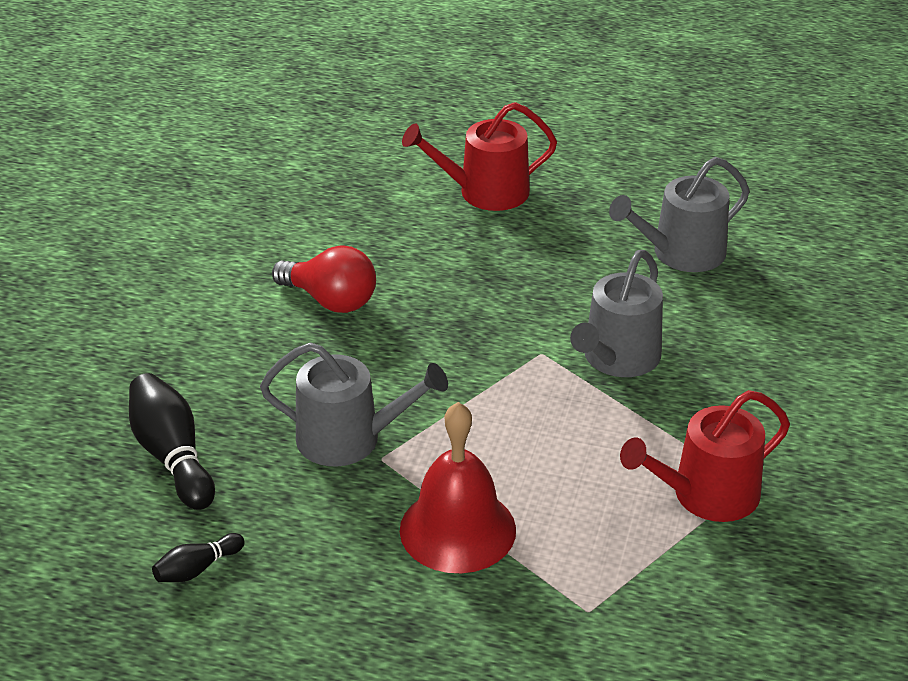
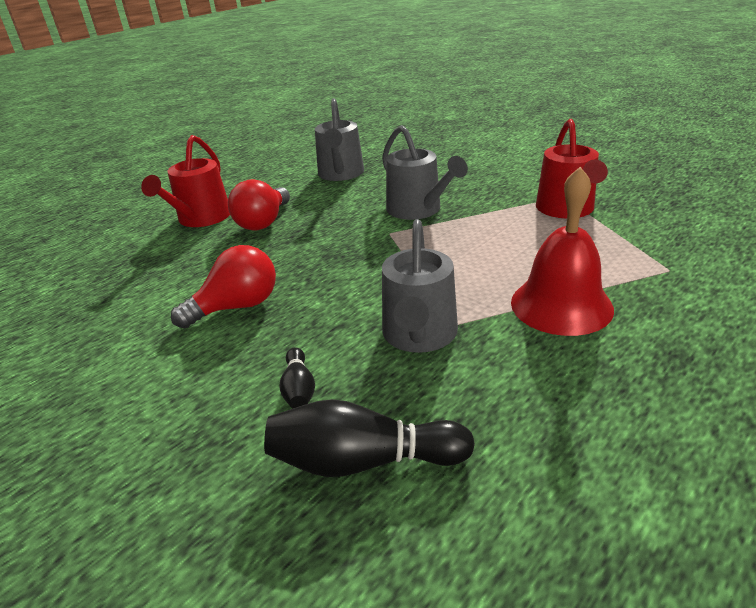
camera: 60 degrees left, 5 degrees down
black bowling pin [152,533,245,582] -> black bowling pin moved to [279,347,315,409]
grey watering can [260,342,448,466] -> grey watering can turned 150 degrees clockwise [382,219,458,353]
none -> red light bulb [228,179,290,230]

